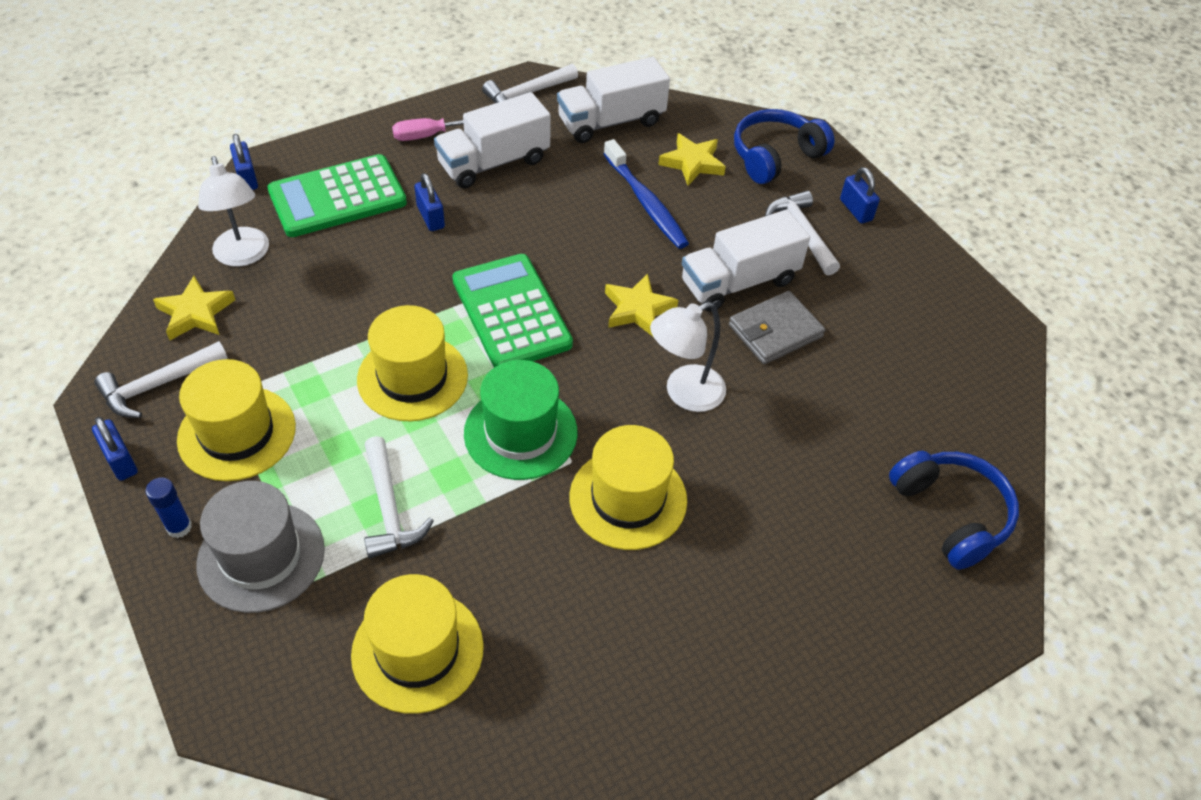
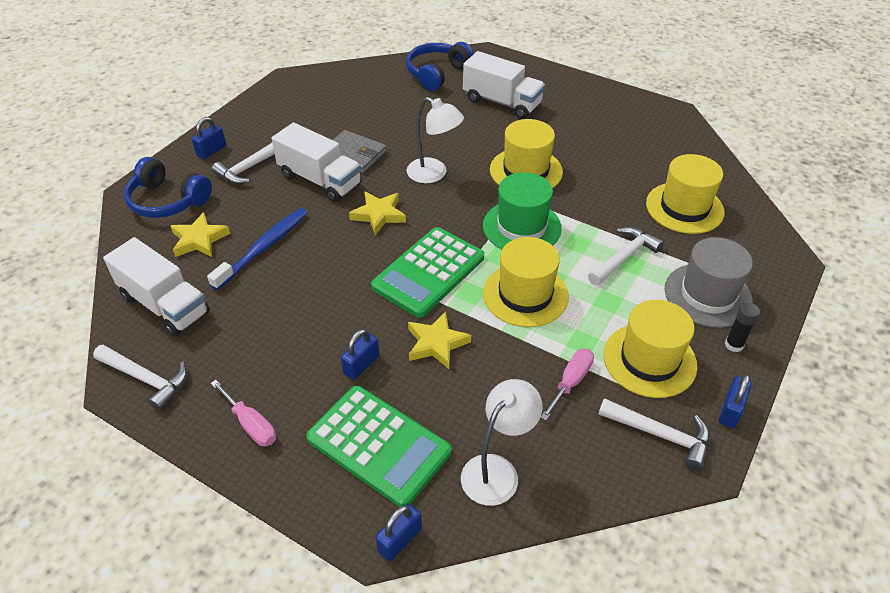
camera: 115 degrees left, 5 degrees down
blue glue stick [146,477,192,538] -> black glue stick [725,303,760,352]
yellow star [153,276,235,340] -> yellow star moved to [408,311,471,369]
white truck [434,92,551,188] -> white truck moved to [463,51,545,119]
none -> pink screwdriver [540,348,594,420]

